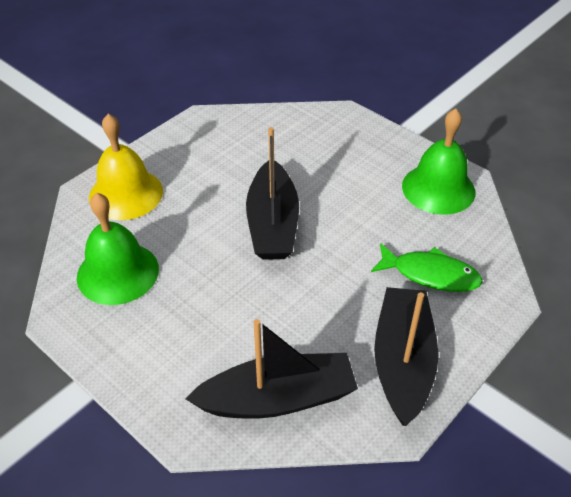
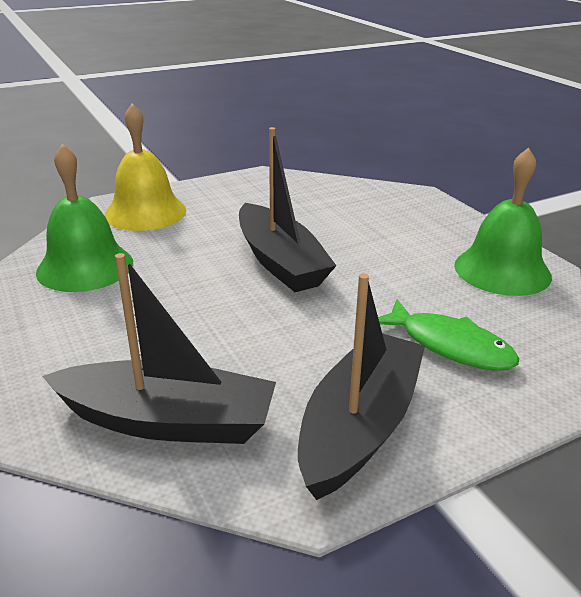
camera: 20 degrees right, 15 degrees down
black boat [246,127,299,260] -> black boat turned 45 degrees counterclockwise [239,127,337,292]

